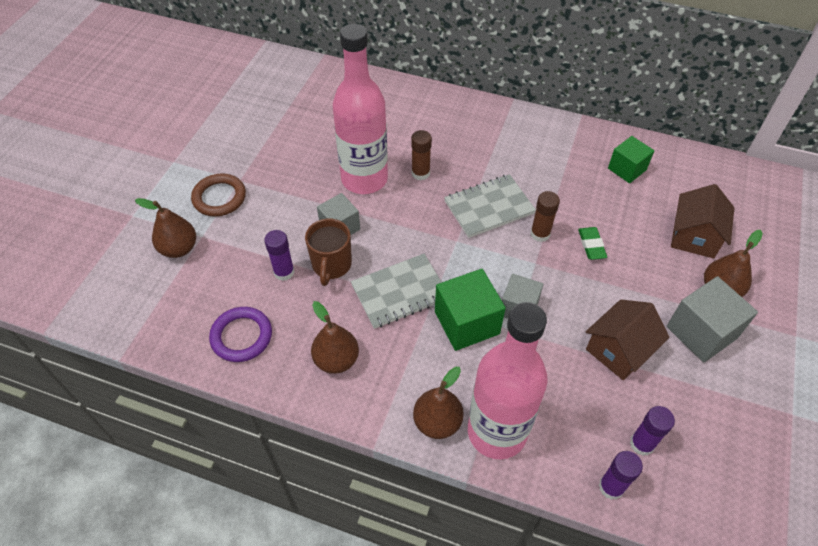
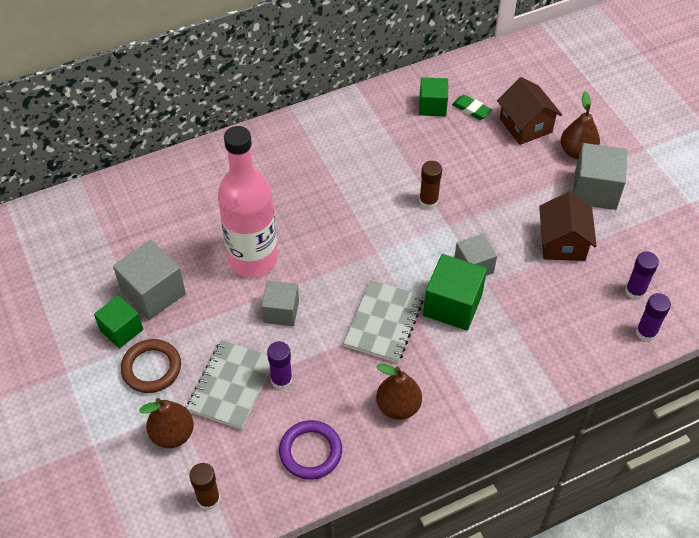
camera: 45 degrees left, 0 degrees up
brown mug [305,219,352,286] -> none
brown glue stick [411,130,432,180] -> brown glue stick moved to [189,463,220,510]
brown pear [413,367,464,439] -> none
grey notebook [444,174,536,238] -> grey notebook moved to [186,340,270,430]
pink bottle [468,302,548,459] -> none
green eraser [578,227,607,260] -> green eraser moved to [452,95,492,120]
none -> green cube [94,295,143,349]
none -> grey cube [113,240,186,320]

